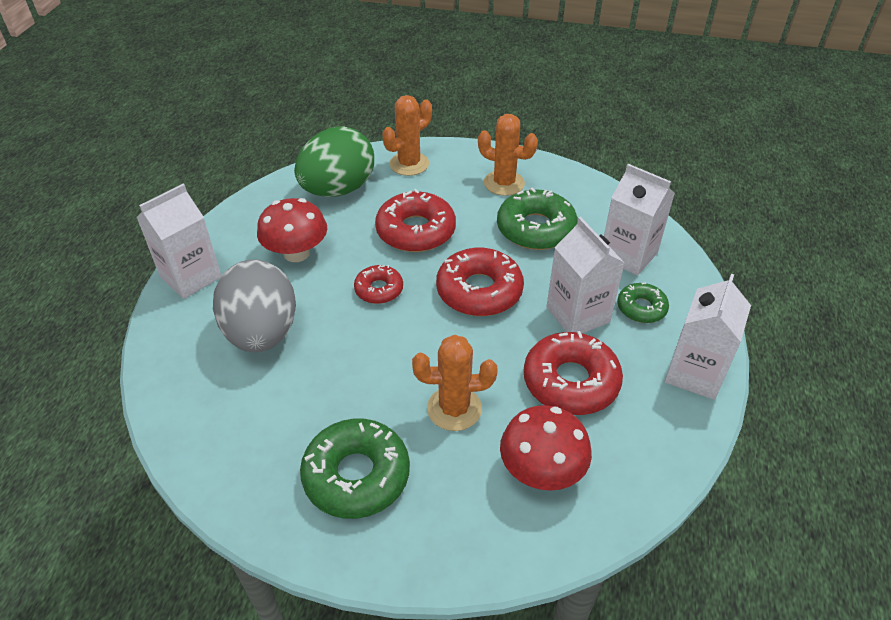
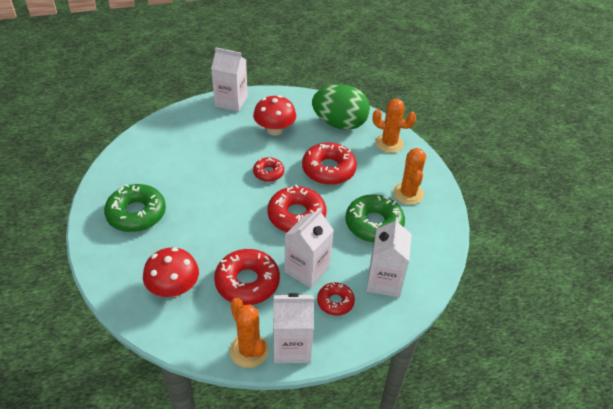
camera: 60 degrees right, 0 degrees up
grey egg [213,259,296,352] -> none
orange cactus [412,335,498,431] -> orange cactus moved to [230,298,269,368]
green donut [617,283,669,323] -> red donut [317,282,355,316]

